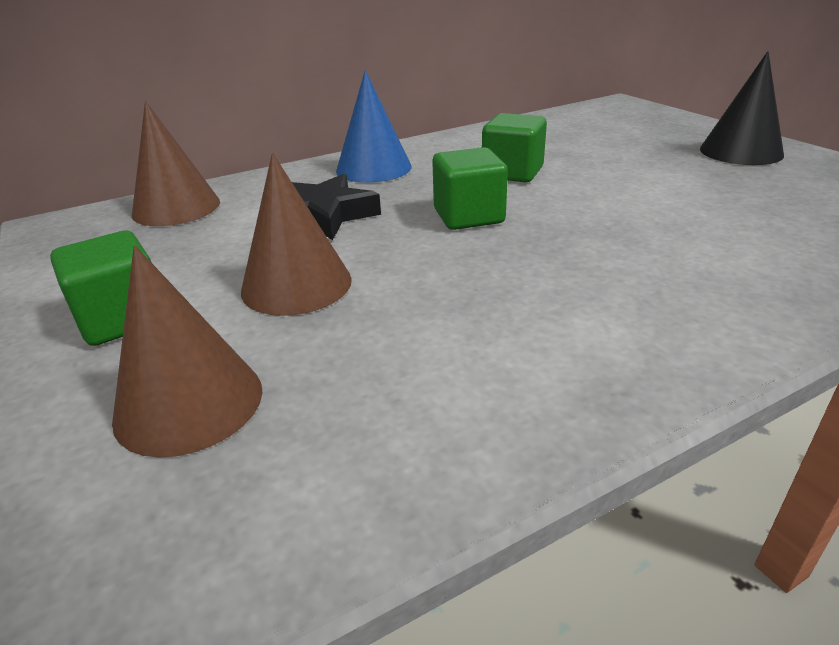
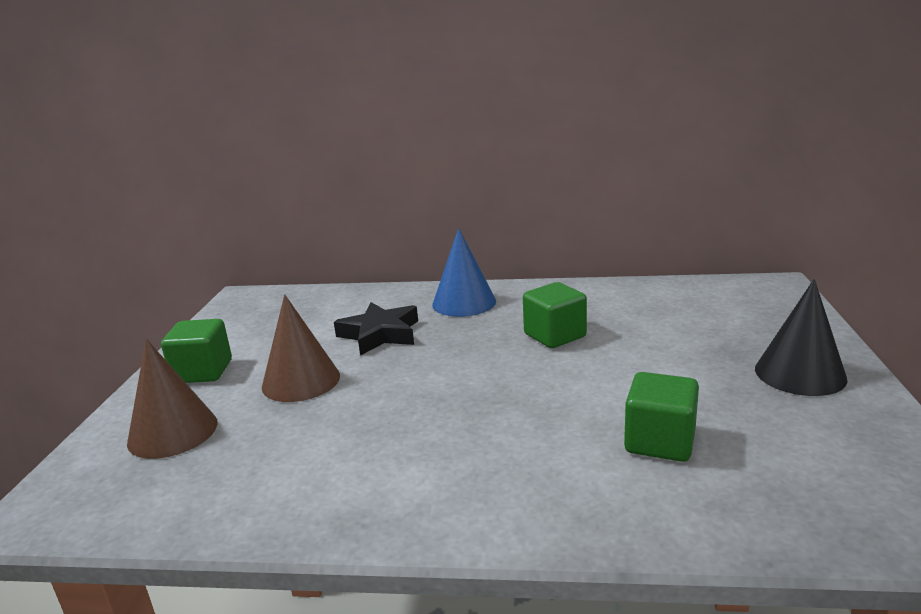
camera: 35 degrees right, 10 degrees down
brown cone [132,101,220,226] -> none
green cube [432,147,508,230] -> green cube moved to [624,372,699,462]

